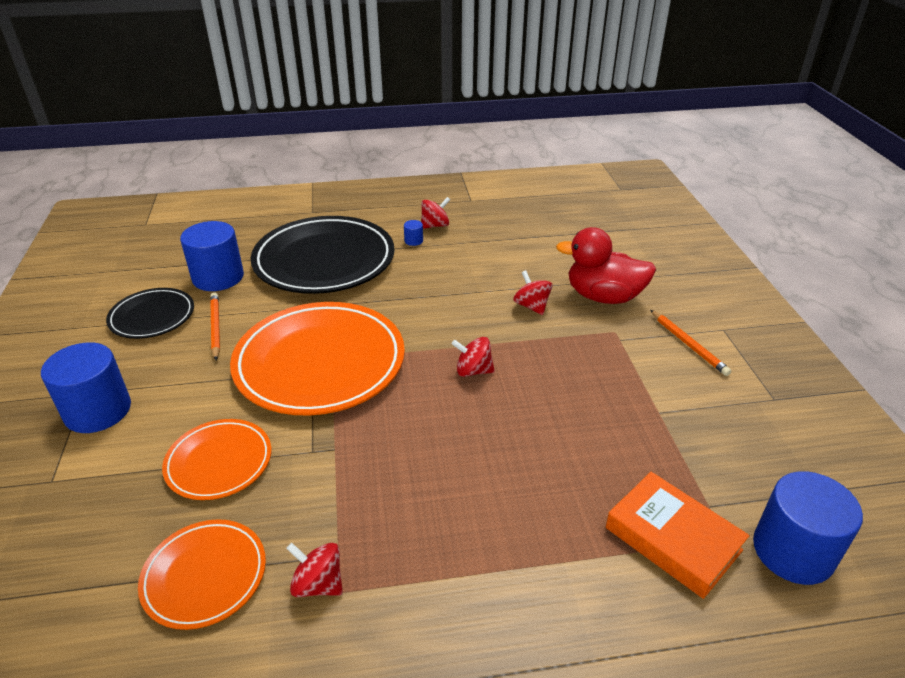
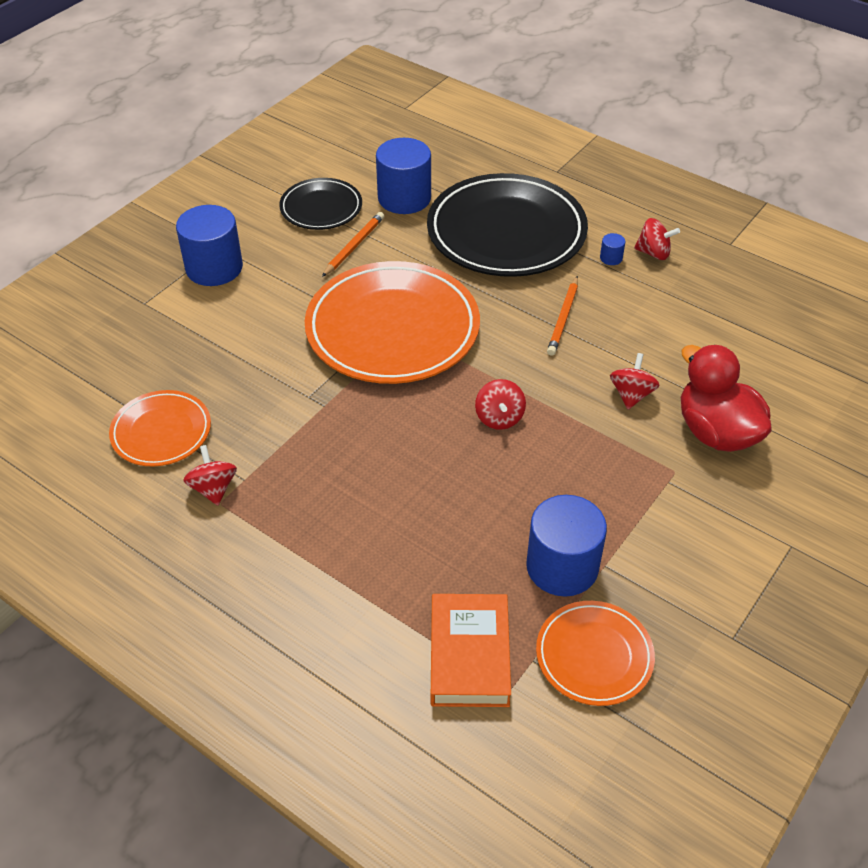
camera: 45 degrees right, 10 degrees up
orange plate [162,419,271,500] -> orange plate moved to [536,601,655,706]
red spinning top [451,337,495,377] -> red spinning top turned 150 degrees counterclockwise [475,379,526,430]
orange pencil [651,310,732,376] -> orange pencil moved to [547,276,578,356]
blue cylinder [753,471,863,585] -> blue cylinder moved to [526,495,607,597]

